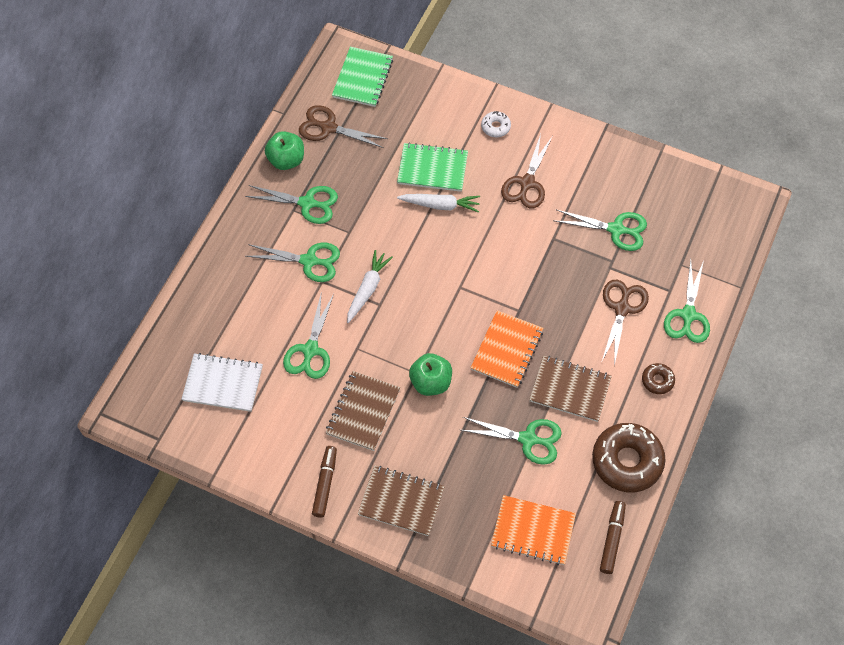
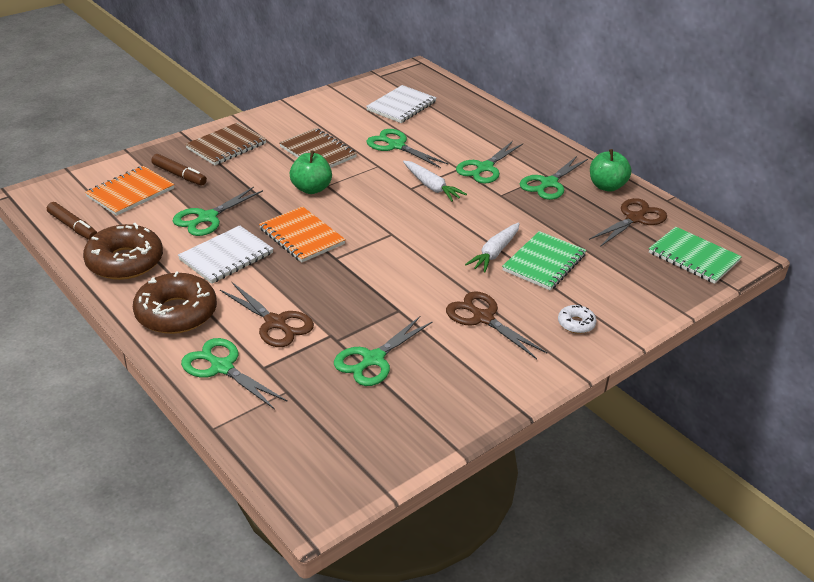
camera: 115 degrees right, 25 degrees down
brown marker [312,446,337,518] -> brown marker moved to [151,154,207,186]
brown notebook [529,356,612,422] -> white notebook [178,225,274,284]
brown donut [642,363,675,394] -> brown donut [133,271,217,334], size x2.12

